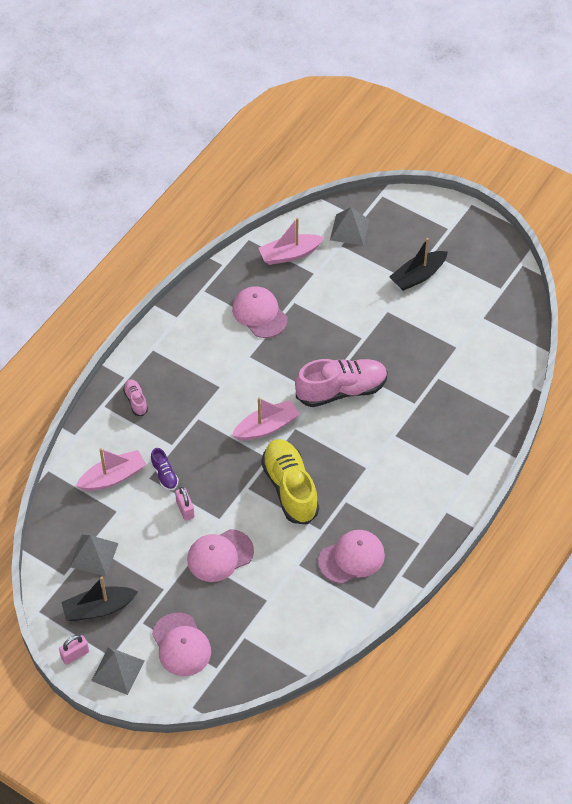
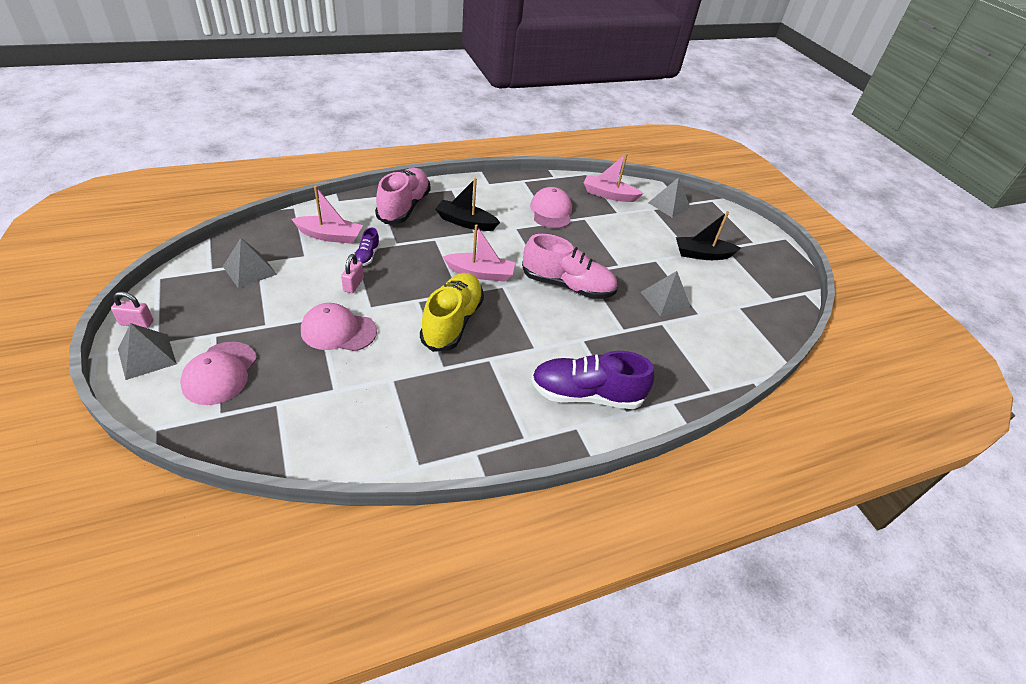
camera: 30 degrees right, 10 degrees down
black boat [61,577,138,621] -> black boat moved to [435,178,500,231]
pink shoe [123,379,148,416] -> pink shoe [375,168,430,224], size x2.18
pink cap [318,530,385,584] -> none
none -> purple shoe [531,351,655,409]
none -> grey pyramid [641,271,691,316]

